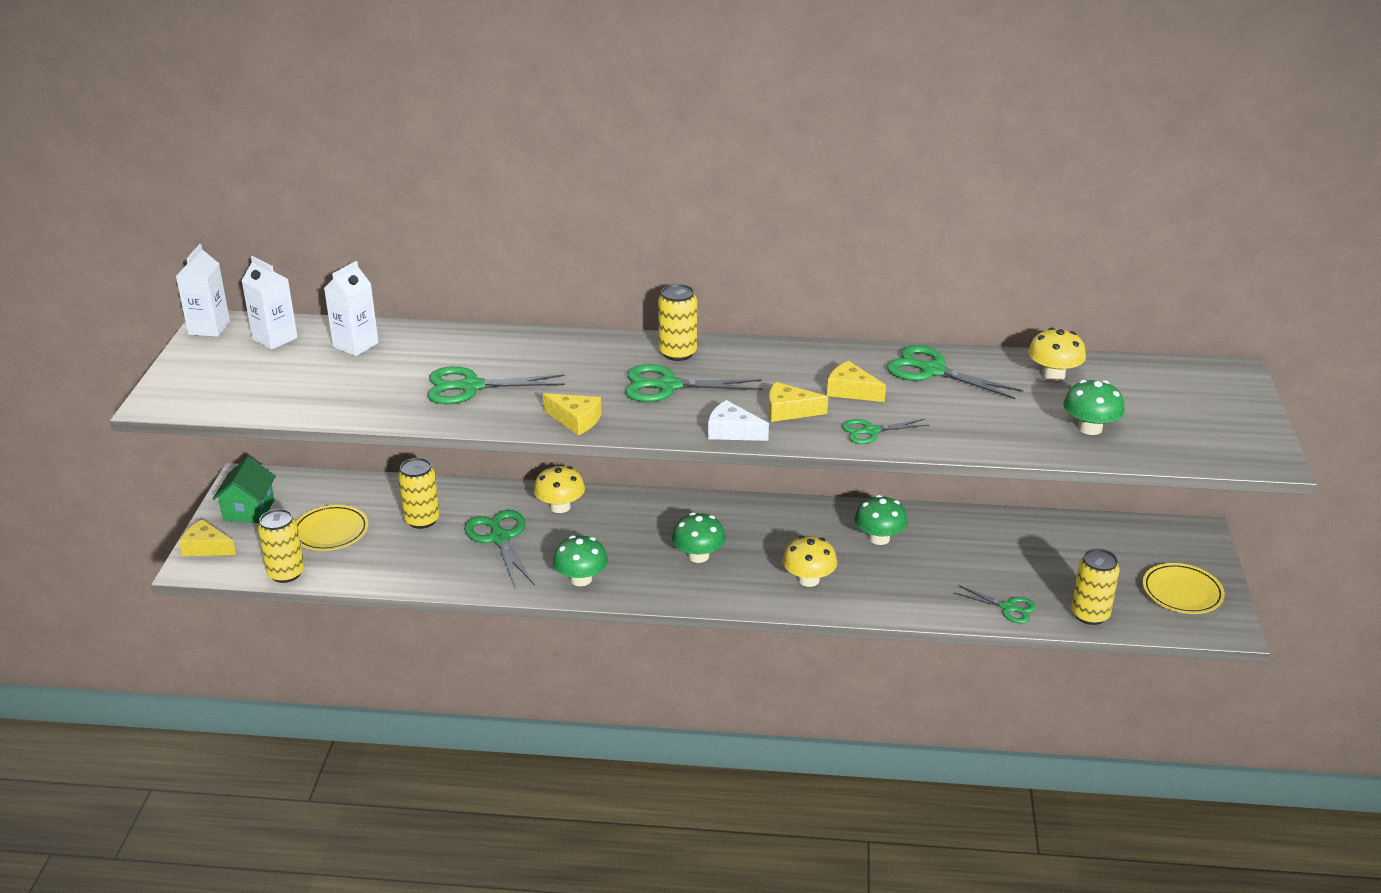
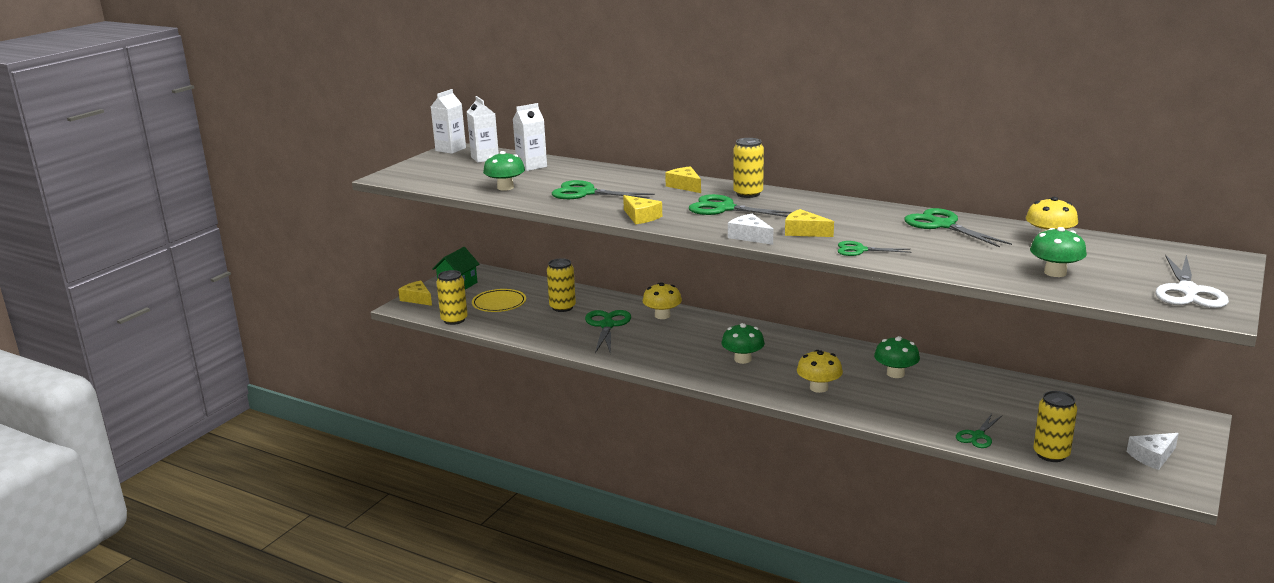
camera: 25 degrees right, 10 degrees down
green mushroom [553,535,608,586] -> green mushroom moved to [483,151,525,191]
yellow cheese [827,361,886,402] -> yellow cheese moved to [665,166,701,193]
green scissors [954,585,1036,623] -> green scissors turned 75 degrees clockwise [956,414,1002,448]
yellow plate [1142,563,1225,614] -> white cheese [1127,433,1179,470]
none -> white scissors [1155,255,1229,308]

